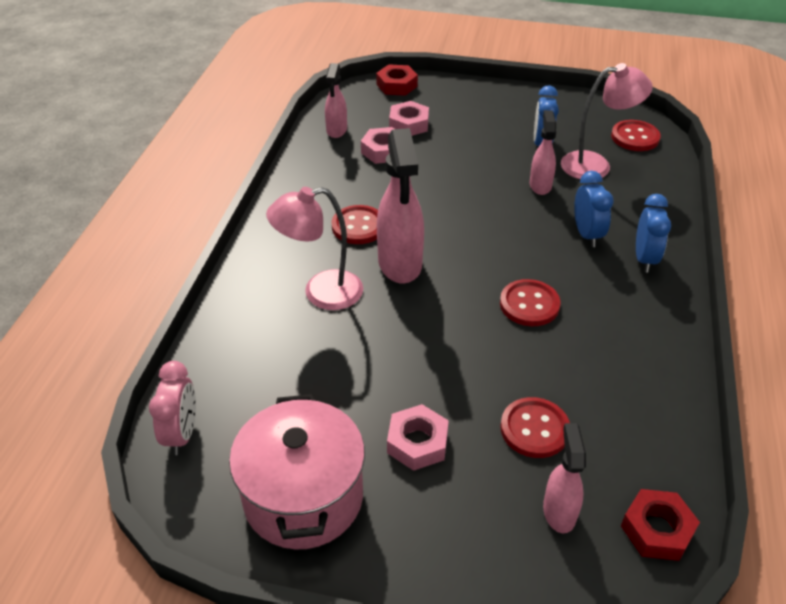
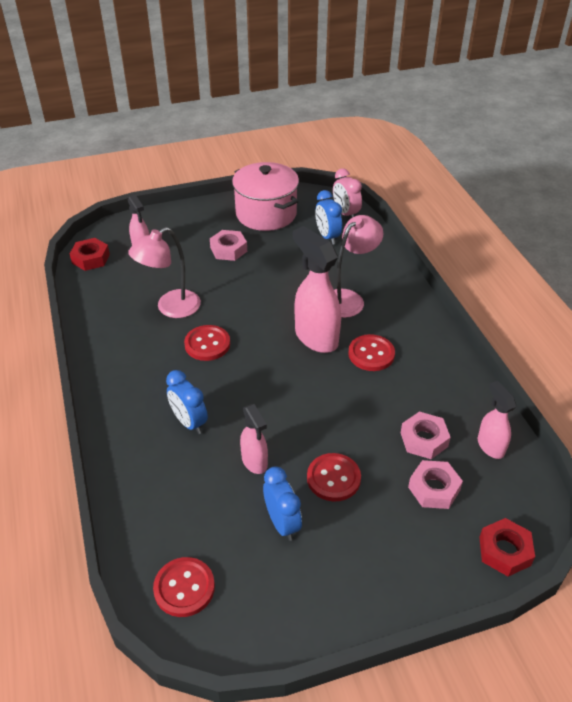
camera: 150 degrees right, 0 degrees up
red button [500,397,570,458] -> red button moved to [307,453,361,501]
pink lamp [561,63,653,179] -> pink lamp moved to [128,227,201,318]
blue clock [636,194,671,272] -> blue clock moved to [315,190,342,245]

